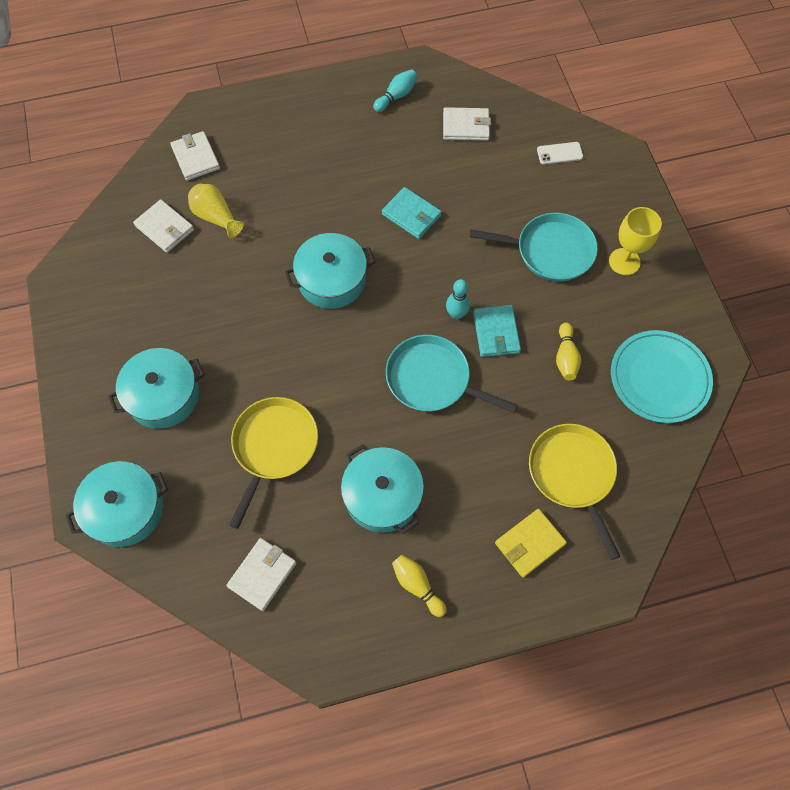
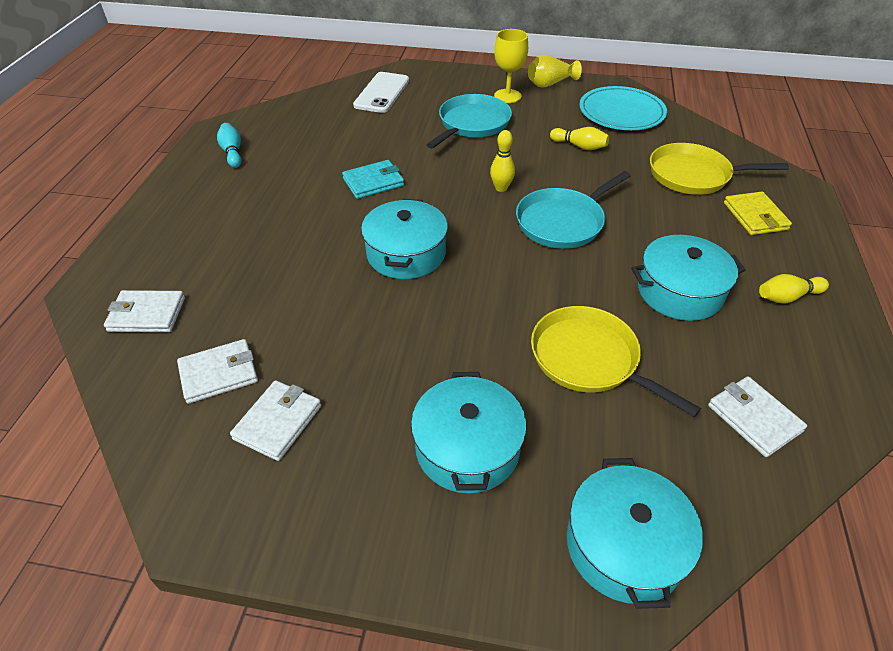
camera: 65 degrees left, 20 degrees down
yellow vase [188,184,244,239] -> yellow vase moved to [528,55,582,88]
white wallet [443,107,491,141] -> white wallet moved to [230,380,321,461]
turquoise bowling pin [446,279,470,320] -> yellow bowling pin [490,130,515,192]
turquoise wallet [473,305,521,357] -> none
white phone [537,142,583,165] -> white phone [353,72,409,113], size x1.80

